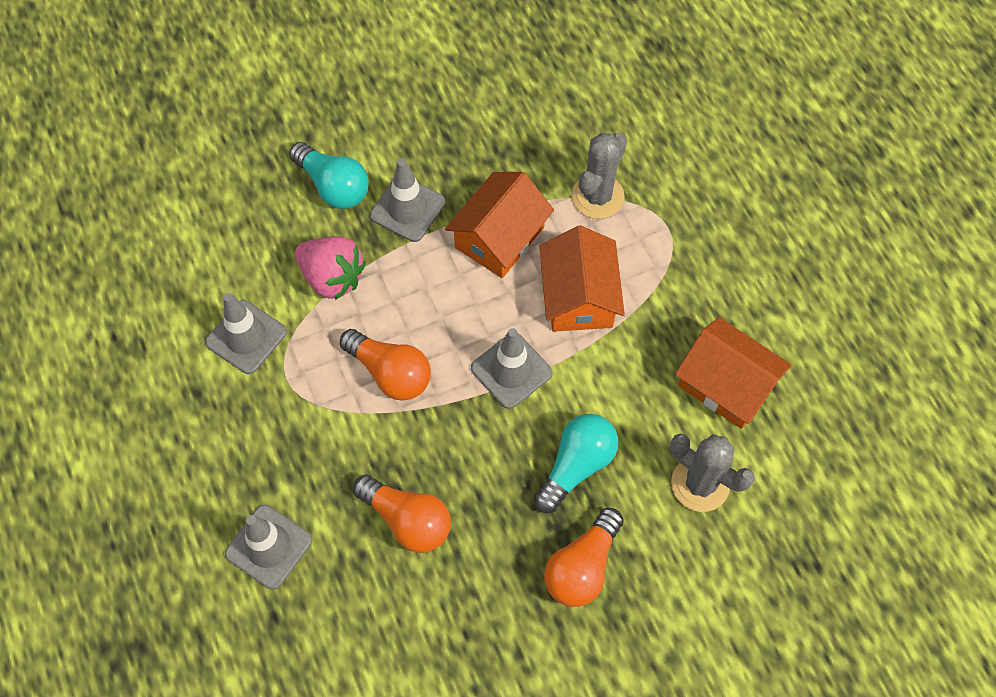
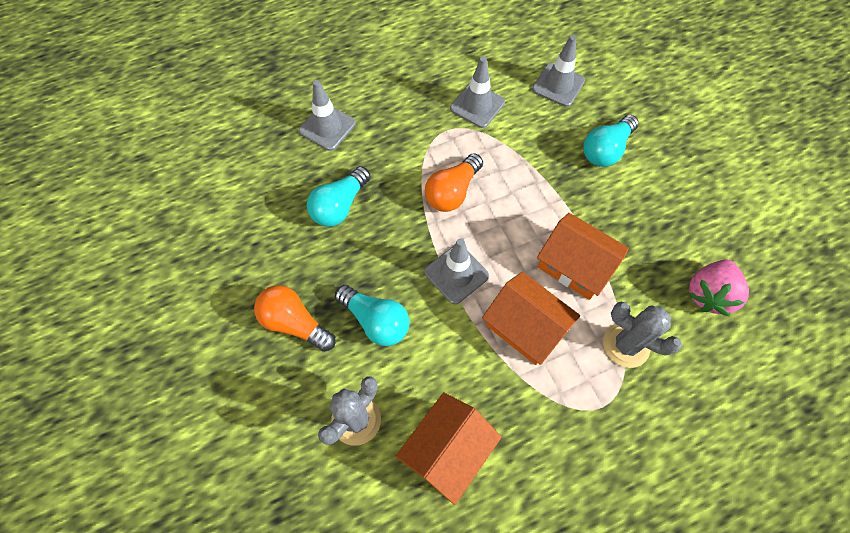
camera: 90 degrees right, 0 degrees up
pink strawberry [295,236,366,300] -> pink strawberry moved to [688,260,749,316]
orange light bulb [353,475,451,553] -> turquoise light bulb [307,166,371,227]
grey traffic cone [370,158,445,242] -> grey traffic cone moved to [532,35,585,107]
orange house [539,226,625,332] -> orange house turned 45 degrees clockwise [482,272,580,365]

